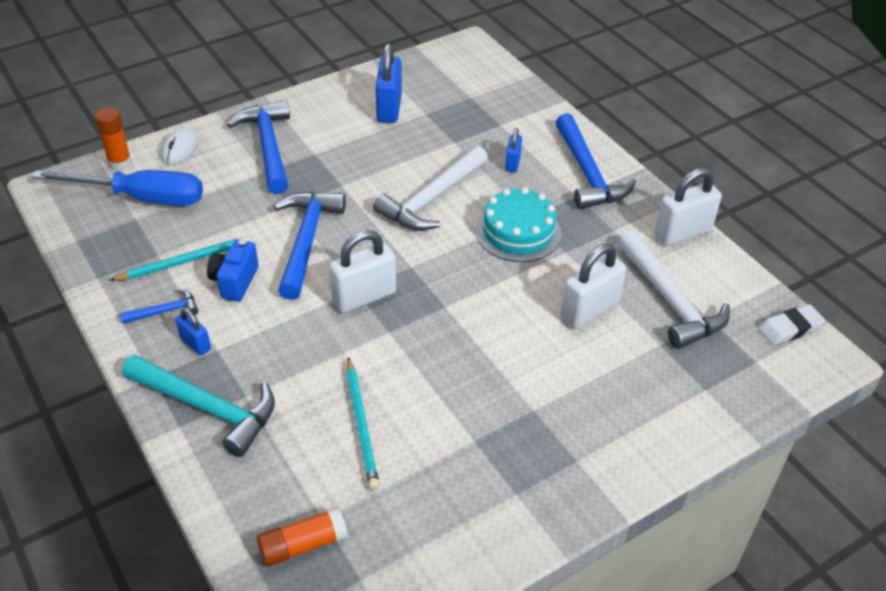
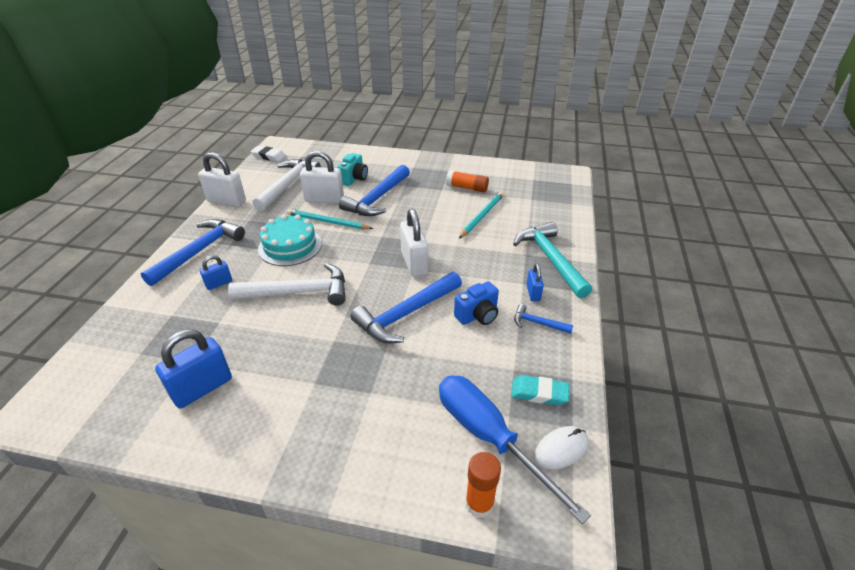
camera: 135 degrees left, 5 degrees down
turquoise pencil [109,236,251,281] -> turquoise pencil moved to [287,209,374,229]
white mouse [161,127,198,165] -> white mouse moved to [535,426,589,469]
blue hammer [227,100,290,194] -> blue hammer moved to [339,165,410,216]
orange glue stick [257,507,348,567] -> orange glue stick moved to [446,170,489,193]
white padlock [329,230,396,313] -> white padlock turned 60 degrees clockwise [400,209,428,277]
none -> turquoise camera [337,153,368,186]
none -> turquoise eraser [511,375,569,406]

